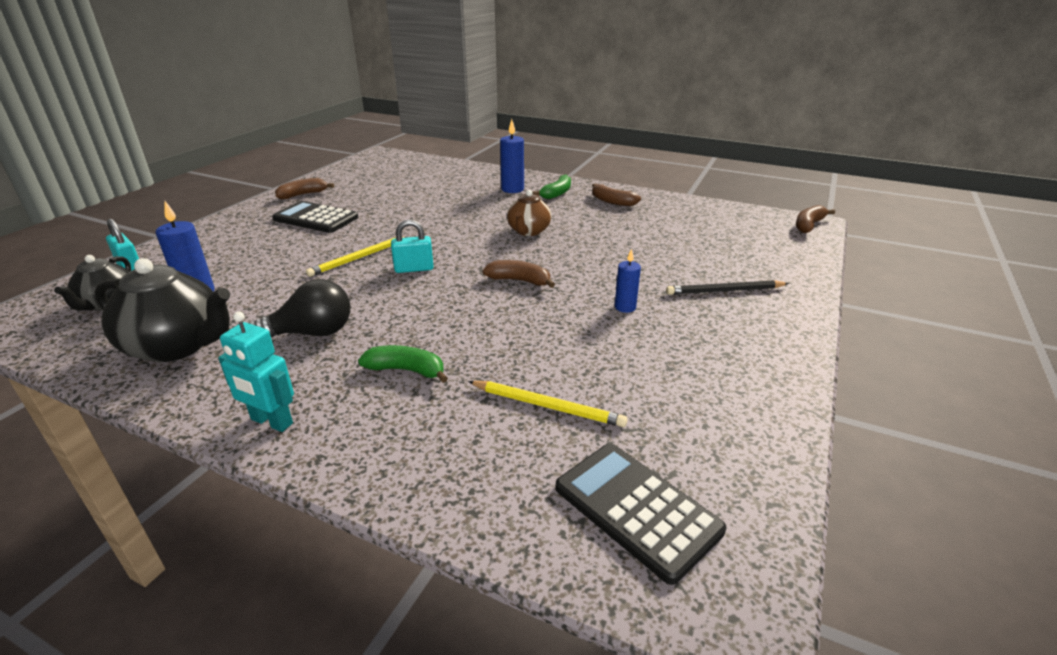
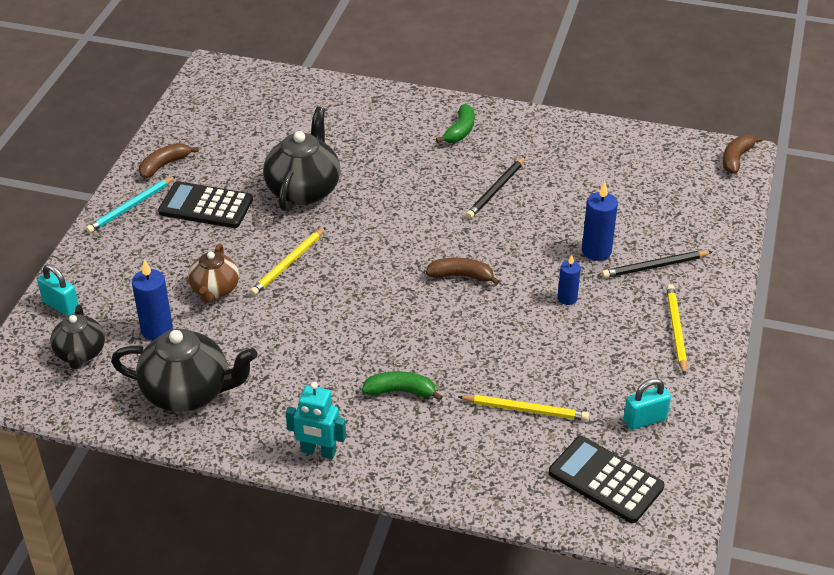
camera: 10 degrees left, 10 degrees up
black light bulb [249,279,350,337] -> none
turquoise padlock [391,220,434,273] -> turquoise padlock moved to [623,378,671,430]
blue candle [500,119,524,193] -> blue candle moved to [582,182,618,261]
brown teapot [507,190,551,236] -> brown teapot moved to [188,243,239,303]
brown banana [592,184,641,206] -> none
none -> turquoise pencil [86,176,176,233]
none -> black teapot [263,106,340,211]
none -> black pencil [466,156,526,219]
none -> yellow pencil [666,284,687,375]

